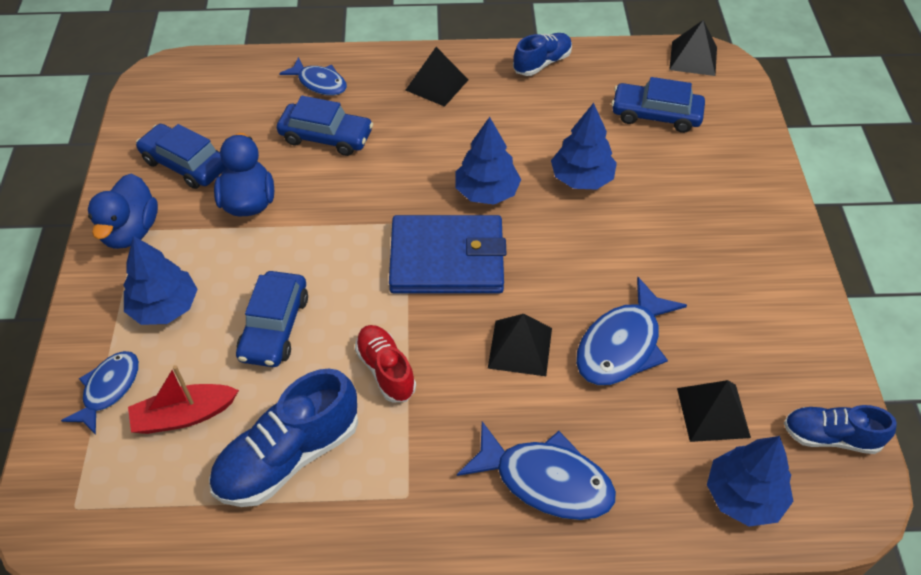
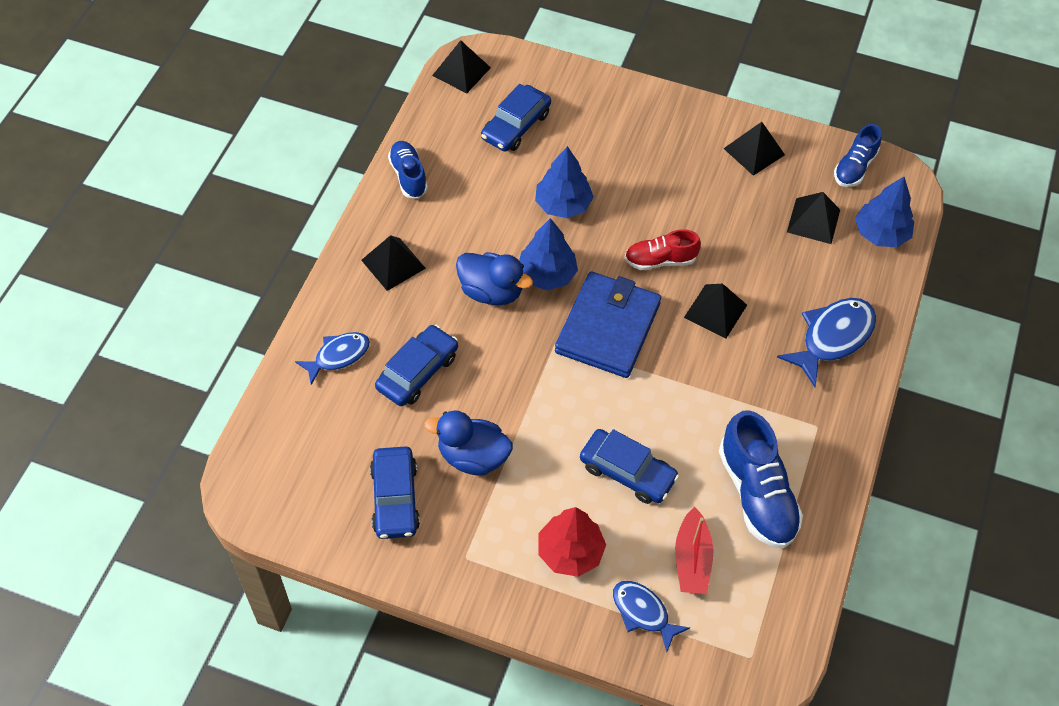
camera: 70 degrees left, 5 degrees up
blue duck [88,173,158,249] -> blue duck moved to [456,252,533,305]
blue tree [123,236,198,325] -> red tree [539,507,606,577]
blue car [136,124,226,189] -> blue car turned 60 degrees counterclockwise [370,446,420,539]
red shoe [355,325,416,402] -> red shoe moved to [625,229,701,270]
blue fish [576,277,687,385] -> none
none -> black pyramid [723,122,785,176]

